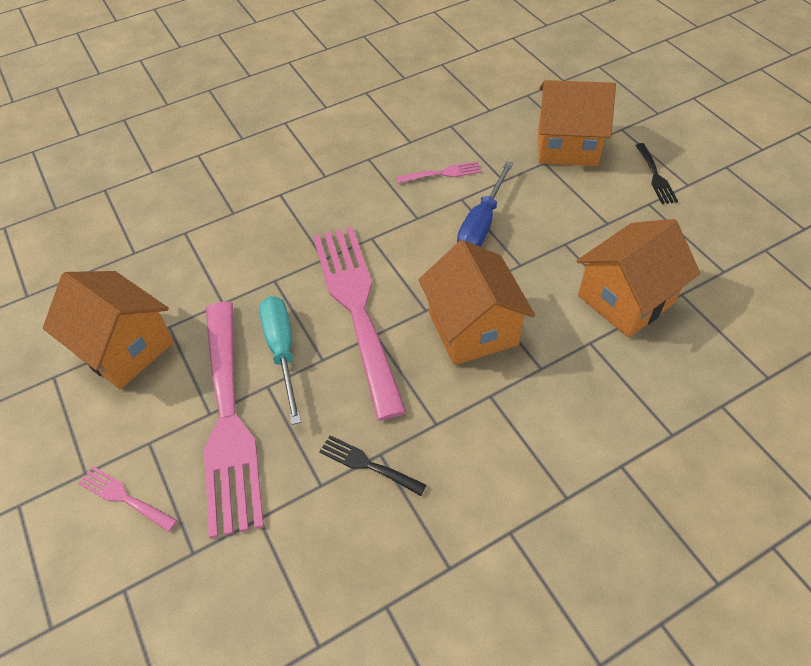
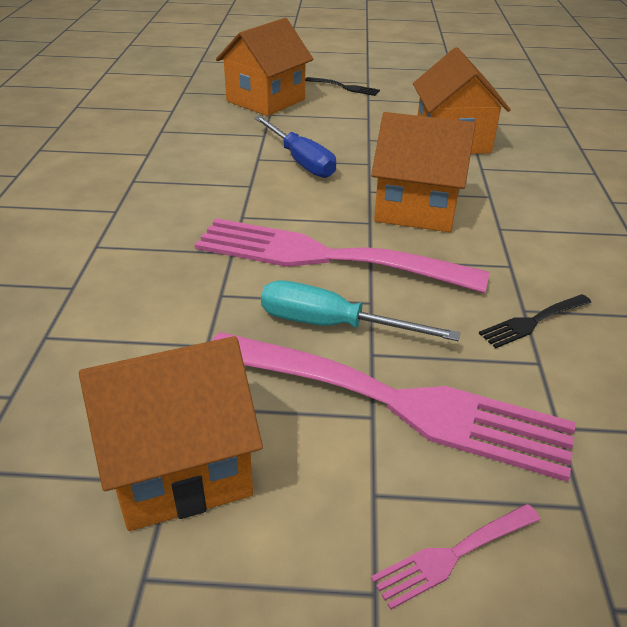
camera: 60 degrees left, 15 degrees down
pink fork [396,161,482,184] -> none

